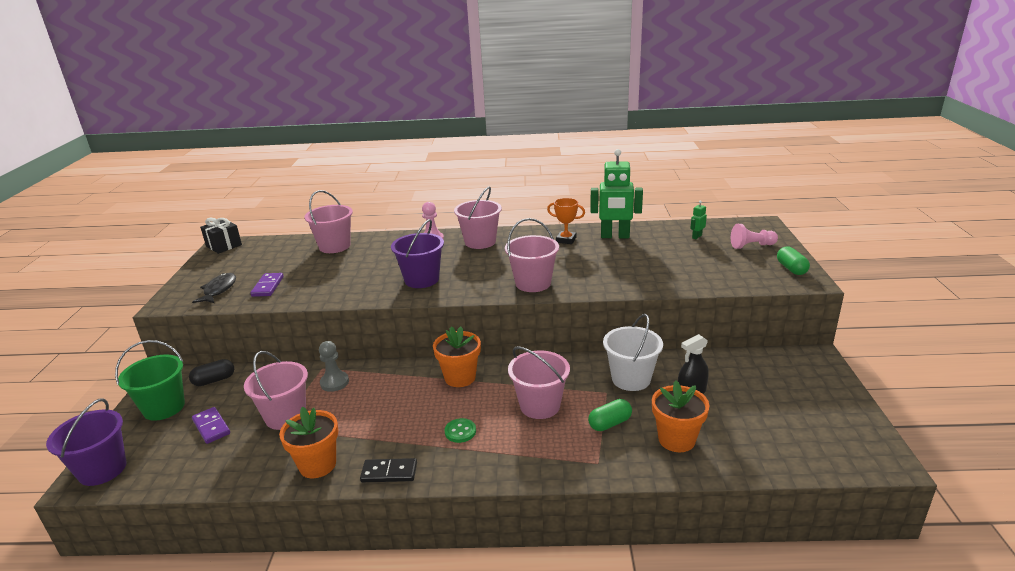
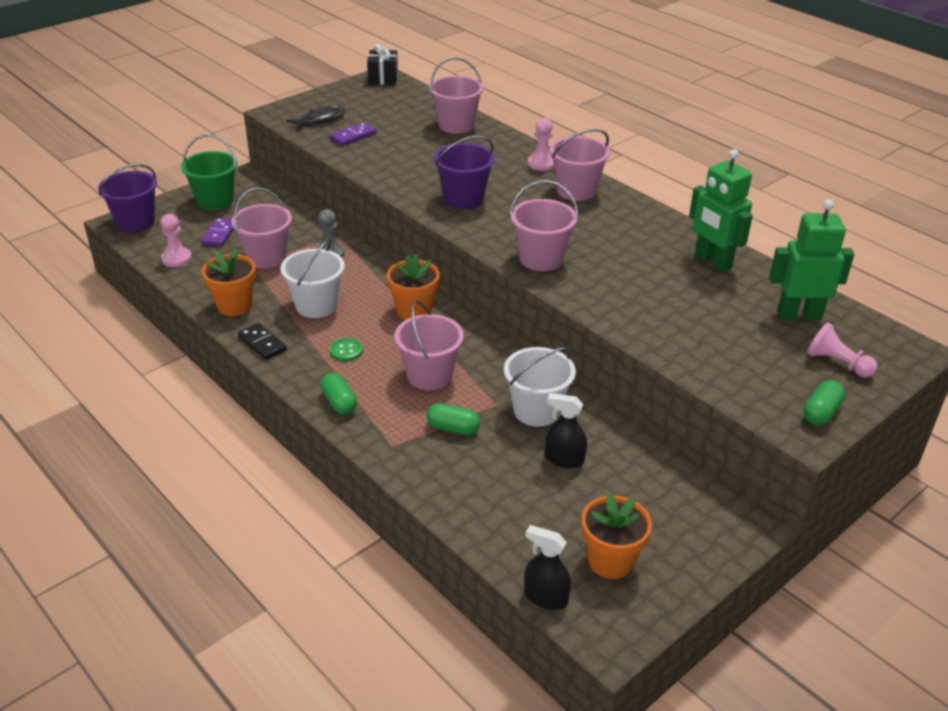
camera: 45 degrees right, 10 degrees up
black capsule [189,359,234,386] -> none
orange trophy [547,198,585,244] -> none
orange flower pot [652,381,709,452] -> orange flower pot moved to [582,492,652,579]
green robot [690,201,707,239] -> green robot [769,199,854,321], size x2.34
none -> pink pawn [161,214,192,267]
none -> white bucket [281,238,345,318]
none -> green capsule [320,373,357,415]
none -> black spray bottle [524,525,571,610]

